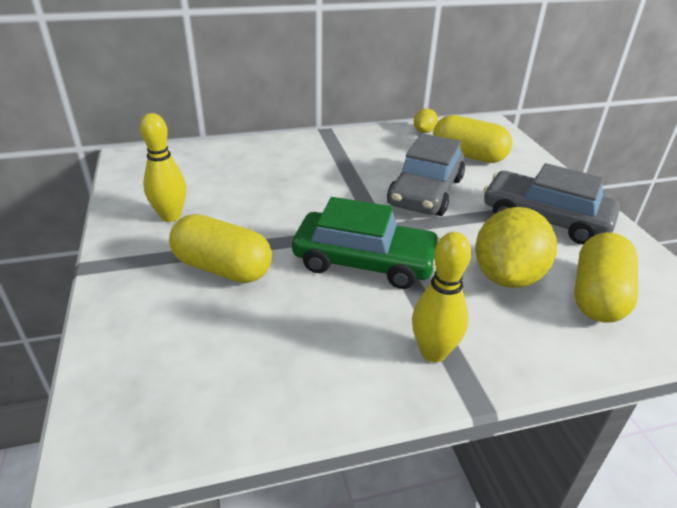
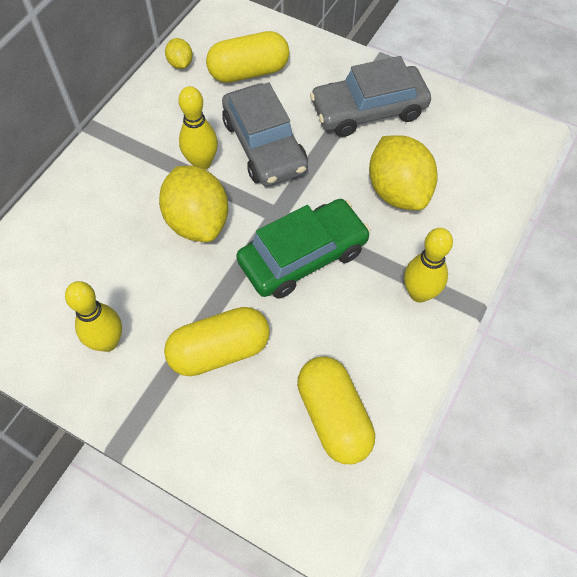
camera: 45 degrees left, 25 degrees up
yellow capsule [574,232,638,323] -> yellow capsule moved to [297,357,375,464]
none -> yellow lemon [159,166,228,242]
none -> yellow bowling pin [179,86,218,170]

